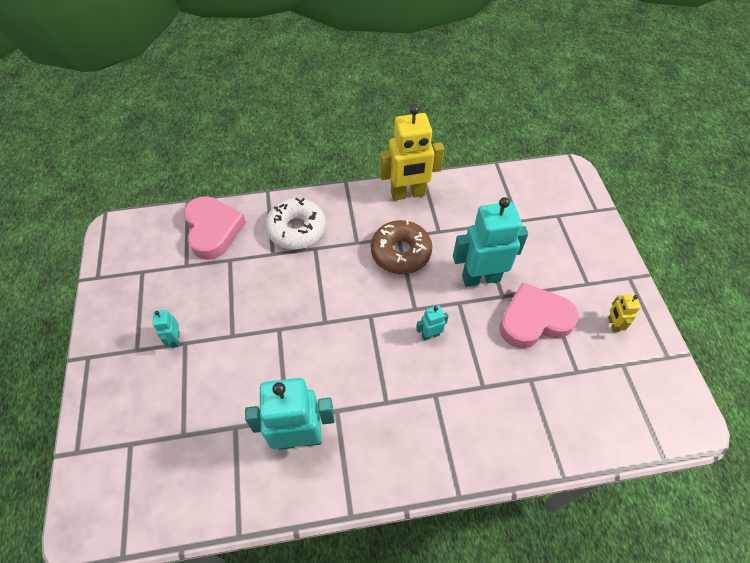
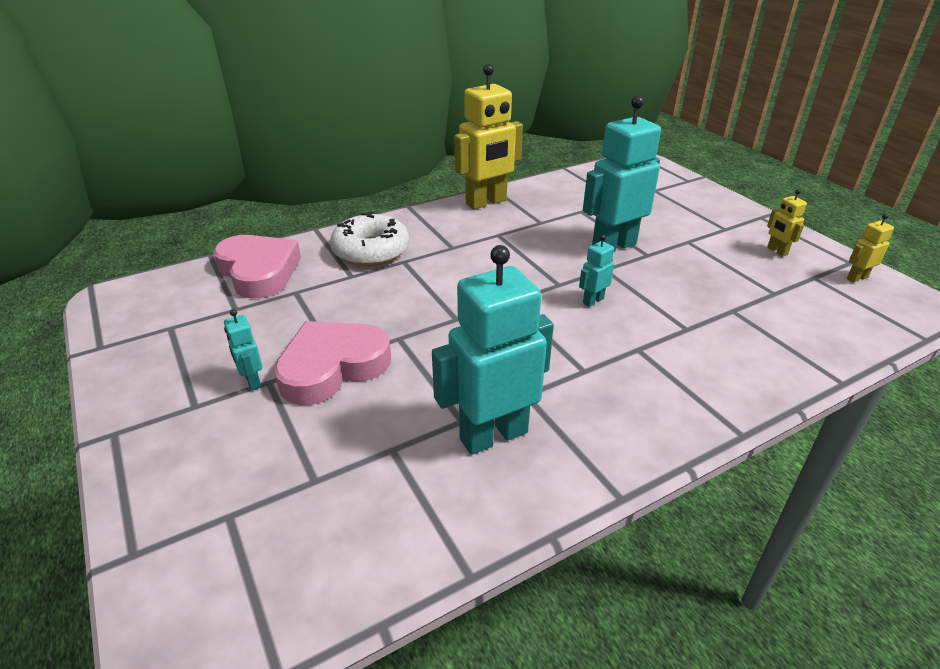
camera: 20 degrees left, 20 degrees down
brown donut [371,220,432,274] -> none
pink heart [499,282,579,348] -> pink heart moved to [274,321,391,405]
none -> yellow robot [847,214,894,283]

